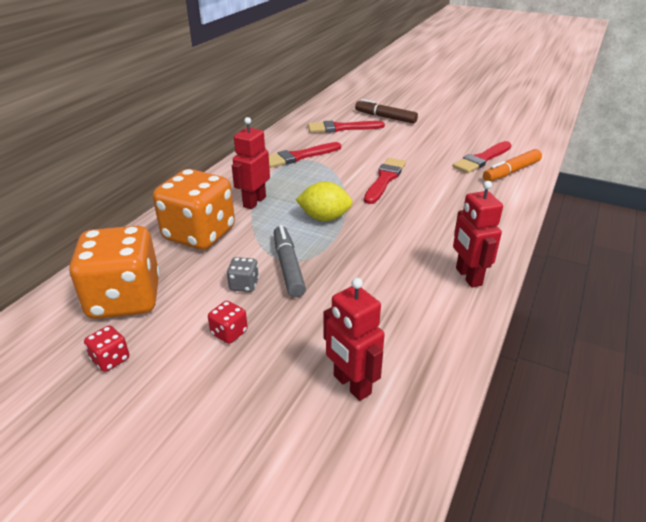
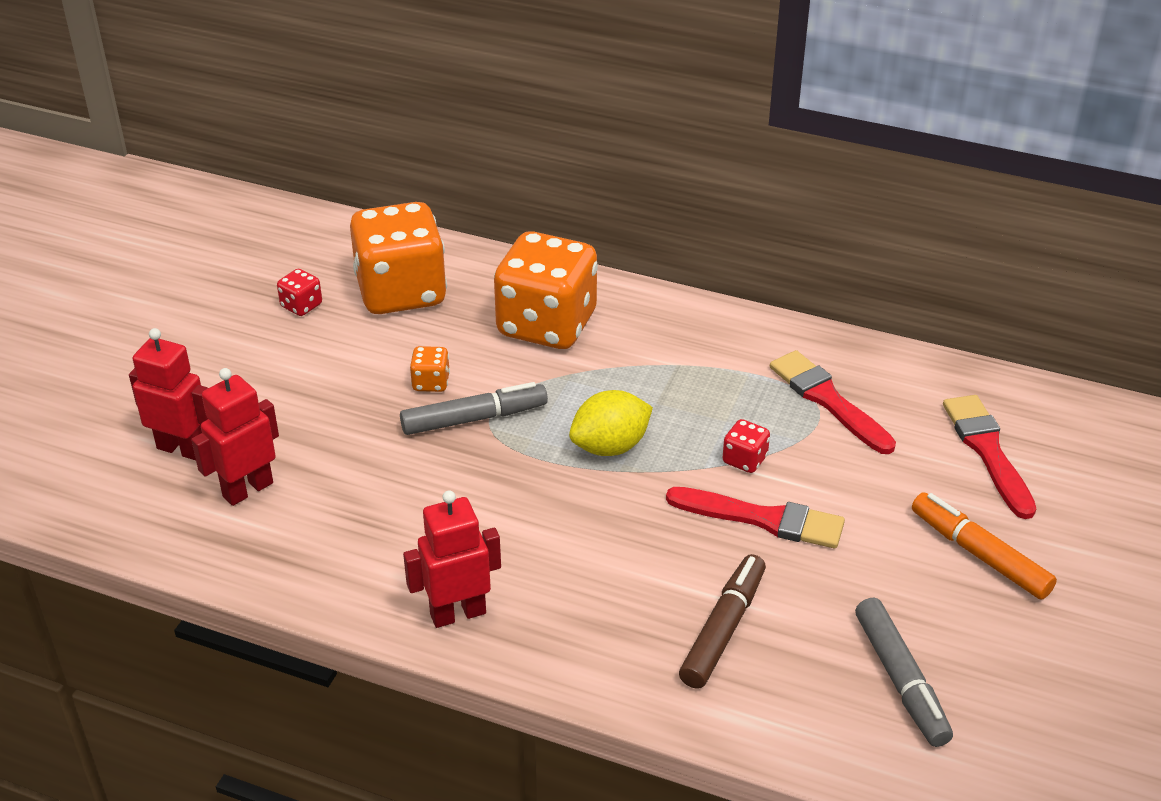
camera: 85 degrees right, 5 degrees up
red dice [208,301,248,344] -> red dice moved to [723,419,770,473]
grey dice [227,257,259,292] -> orange dice [410,346,450,392]
red robot [232,117,270,209] -> red robot moved to [129,328,208,460]
yellow lemon [296,181,353,221] -> yellow lemon turned 60 degrees clockwise [569,390,653,456]
brown marker [355,99,418,124] -> brown marker moved to [679,554,766,689]
red brush [453,141,512,173] -> grey marker [855,598,953,747]
orange marker [483,149,542,181] -> orange marker moved to [912,492,1057,600]

